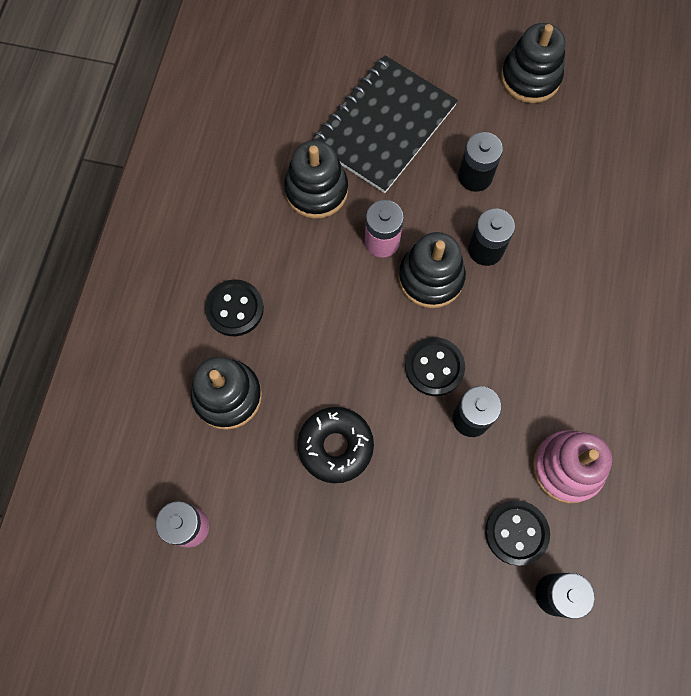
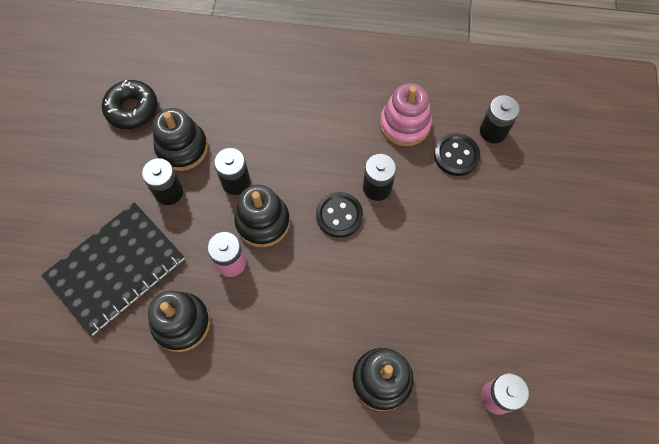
camera: 95 degrees left, 5 degrees down
black button [205,279,264,336] -> none
black donut [297,407,374,483] -> black donut moved to [102,80,158,129]
black notebook [312,55,458,193] -> black notebook turned 75 degrees counterclockwise [41,202,184,336]
black stacking toy [501,23,566,103] -> black stacking toy moved to [153,108,208,171]

